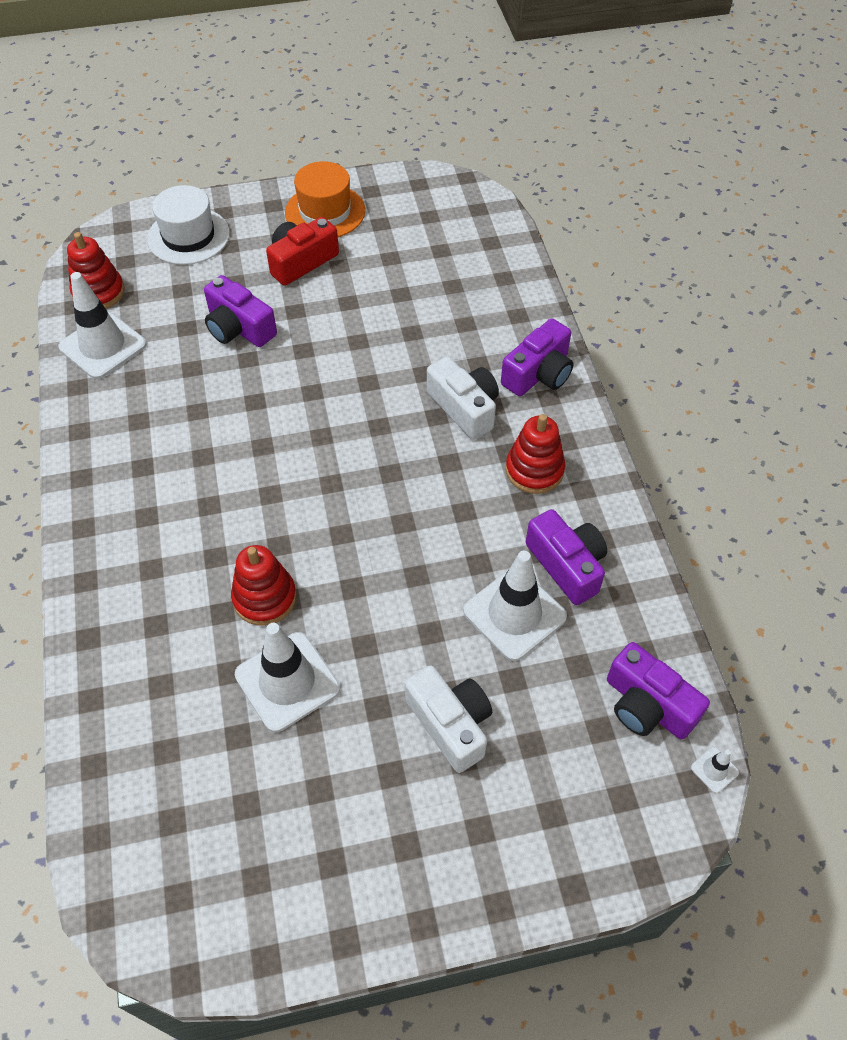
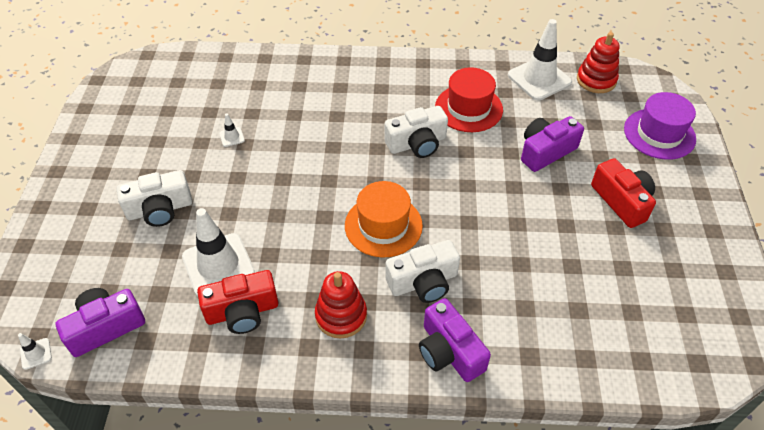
camera: 105 degrees right, 5 degrees down
white hat [147,185,230,265] -> purple hat [624,92,696,160]
red stacking toy [231,545,297,626] -> none
white traffic cone [235,623,340,732] -> white traffic cone [219,113,245,147], size x0.42
orange hat [285,161,365,237] -> orange hat moved to [345,181,423,257]
purple camera [526,509,607,605] -> red camera [197,270,279,334]
none -> white camera [385,106,448,158]
none -> red hat [435,67,503,132]

